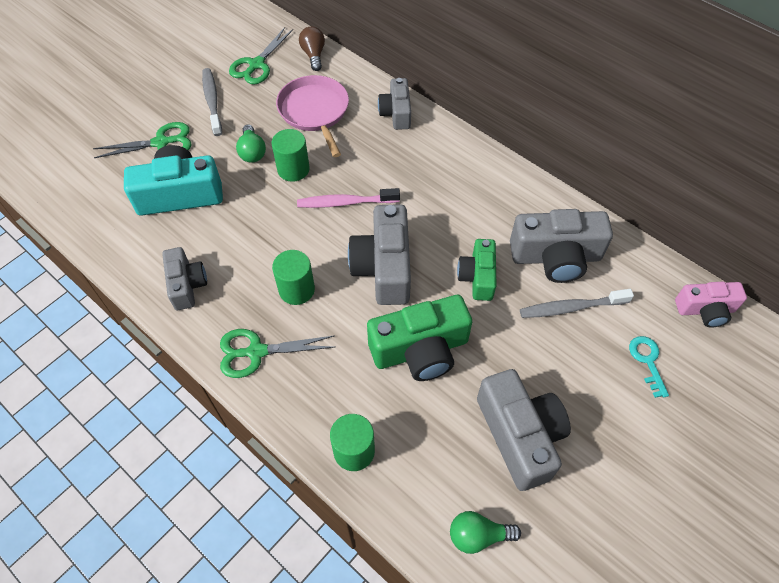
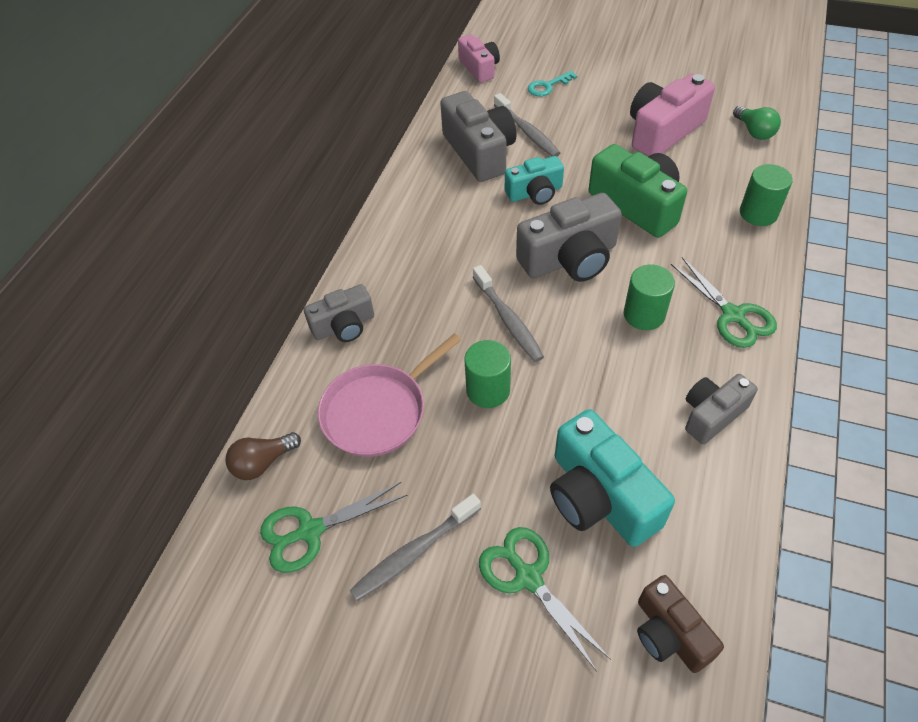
camera: 110 degrees left, 5 degrees down
green scissors [229,27,293,85] -> green scissors turned 150 degrees clockwise [260,482,408,573]
green light bulb [236,124,266,163] -> none
pink toothbrush [297,188,400,208] -> grey toothbrush [473,265,544,362]
green camera [457,239,497,301] -> turquoise camera [505,156,564,205]
grey camera [477,369,571,491] -> pink camera [630,73,715,157]
none -> brown camera [637,575,724,673]

